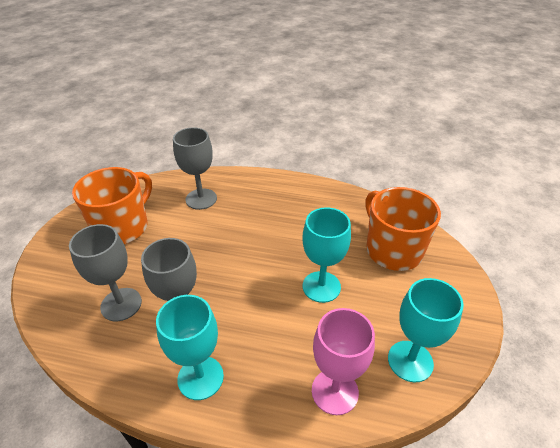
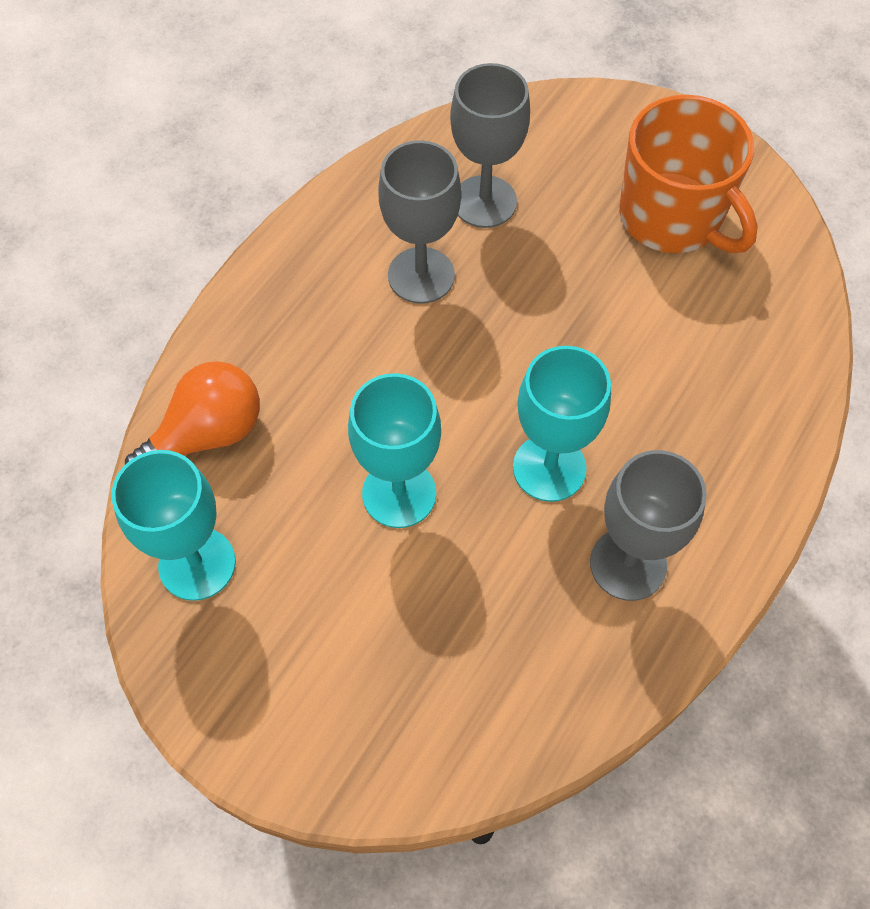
camera: 110 degrees right, 20 degrees up
turquoise goblet [156,295,224,400] -> turquoise goblet moved to [513,346,611,502]
grey goblet [173,127,217,210] -> grey goblet moved to [590,450,707,601]
pink goblet [312,308,375,415] -> orange light bulb [125,361,260,464]
orange mug [365,187,441,271] -> none

